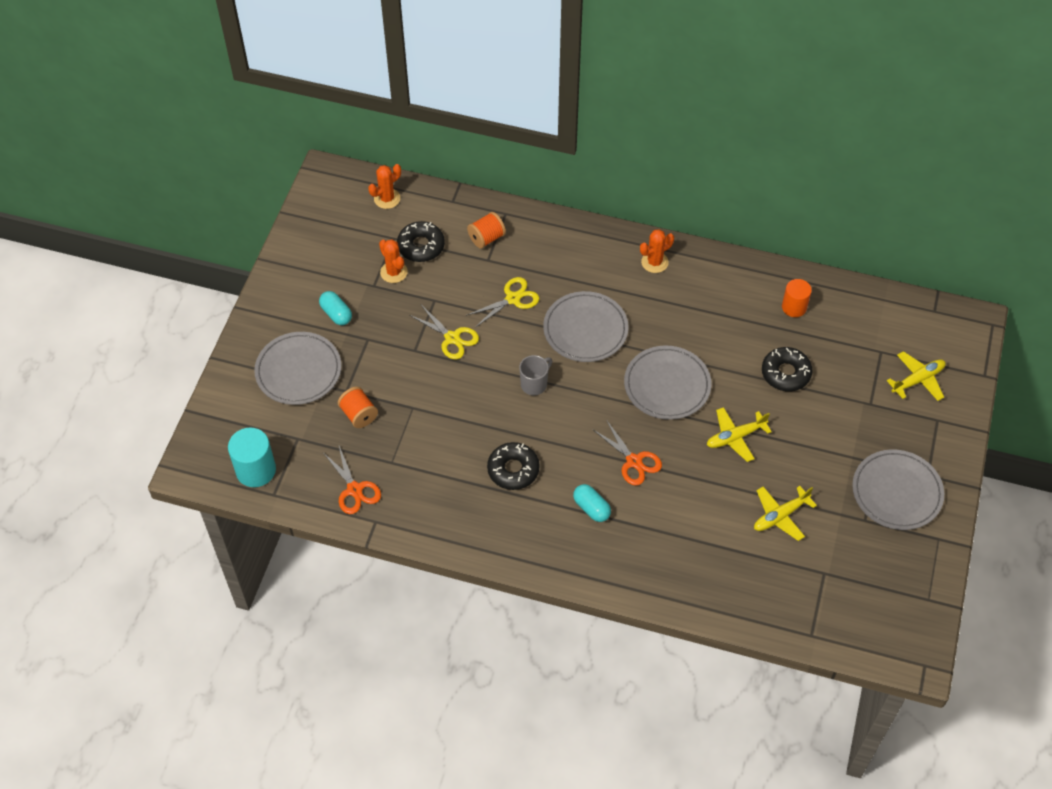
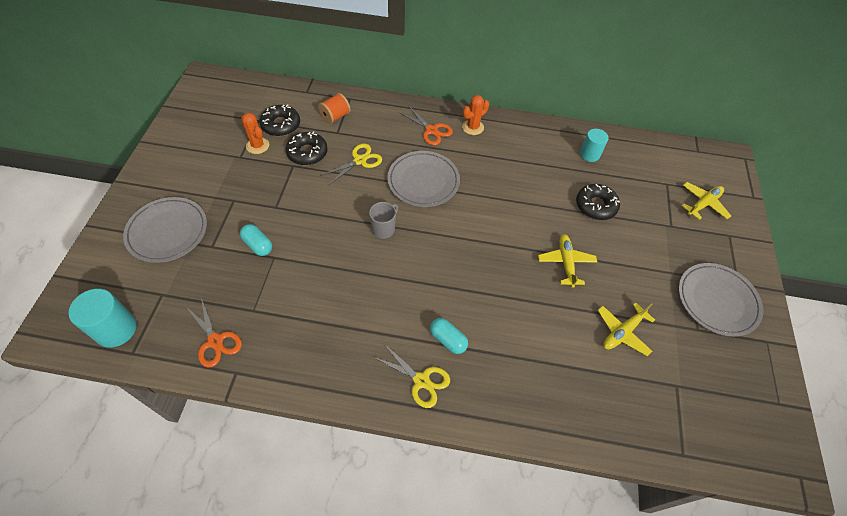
camera: 10 degrees left, 0 degrees up
turquoise capsule [319,291,352,325] -> turquoise capsule moved to [240,224,272,256]
orange spool [338,387,378,428] -> none
orange cactus [368,164,401,209] -> none
yellow scissors [410,305,479,359] -> yellow scissors moved to [373,343,450,408]
black donut [487,442,540,490] -> black donut moved to [286,131,328,165]
orange scissors [594,420,662,486] -> orange scissors moved to [399,105,453,145]
grey plate [624,345,711,420] -> none
yellow plane [707,407,772,462] -> yellow plane turned 120 degrees clockwise [538,234,597,288]
orange cylinder [782,279,812,317] -> turquoise cylinder [580,129,609,162]

